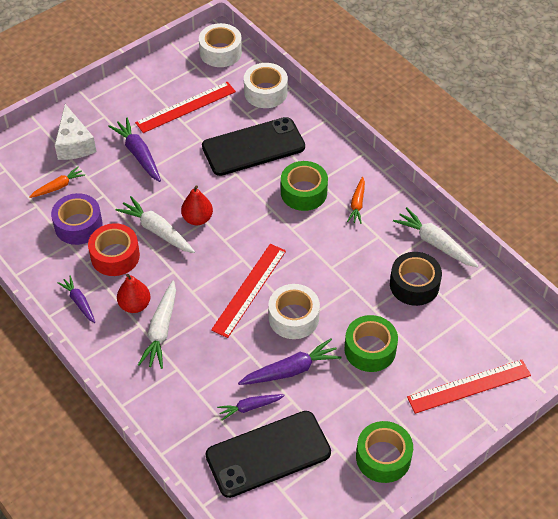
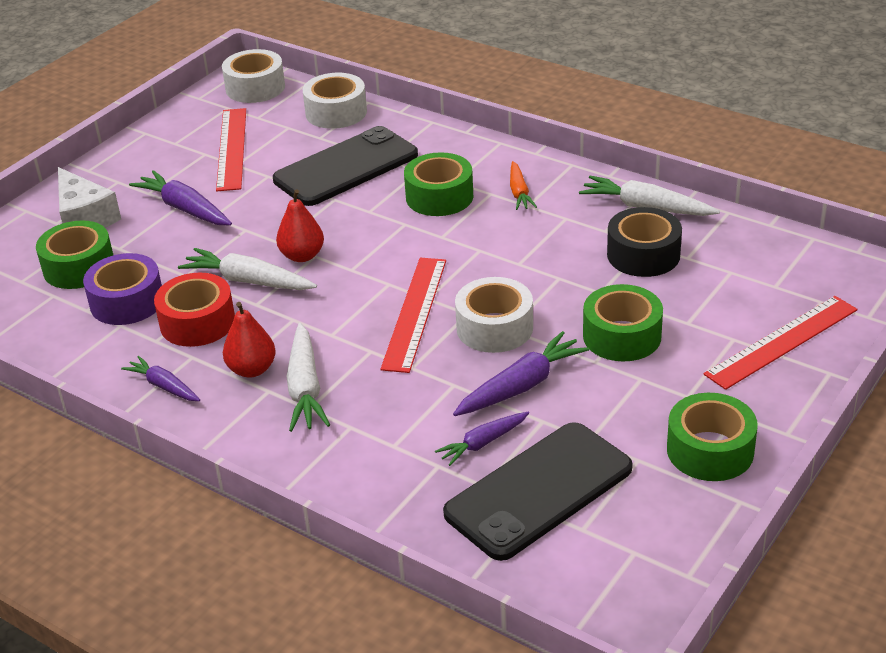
camera: 15 degrees left, 15 degrees down
orange carrot [29,167,85,198] -> green tape [36,220,113,289]
red ruler [135,82,236,133] -> red ruler turned 45 degrees counterclockwise [216,108,246,191]

